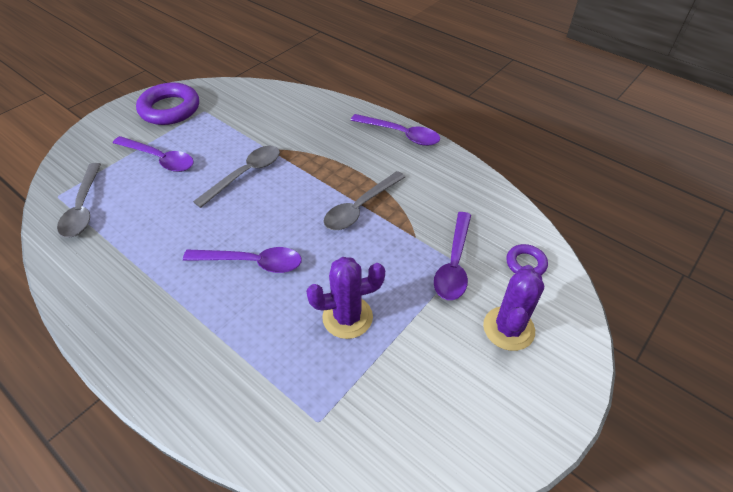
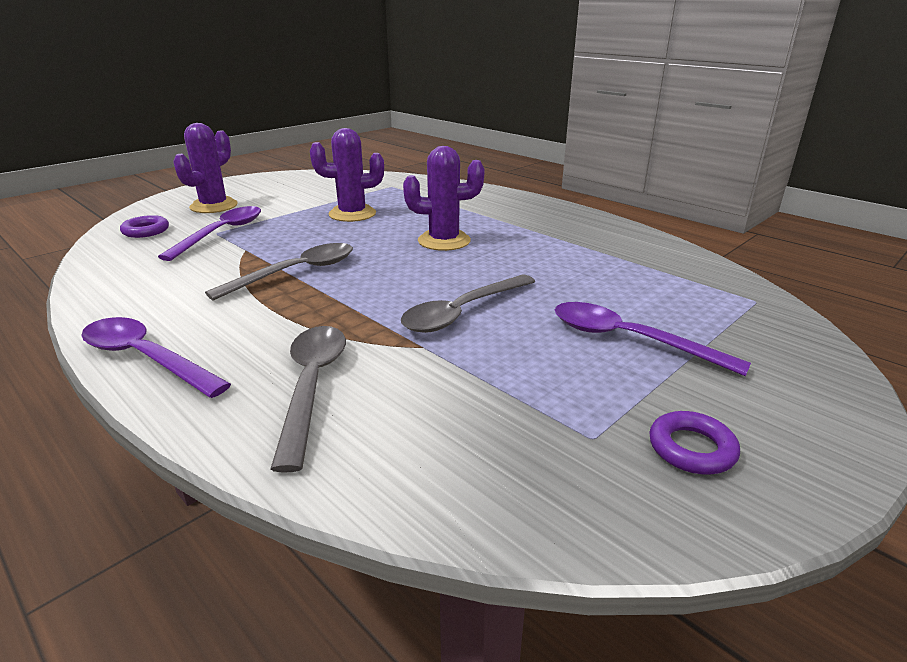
camera: 175 degrees left, 20 degrees down
grey spoon [57,163,101,238] -> grey spoon moved to [270,326,346,473]
purple ring [136,82,199,125] -> purple ring [649,411,740,475], size x0.51
purple spoon [183,247,302,273] -> purple cactus [403,146,485,251]

